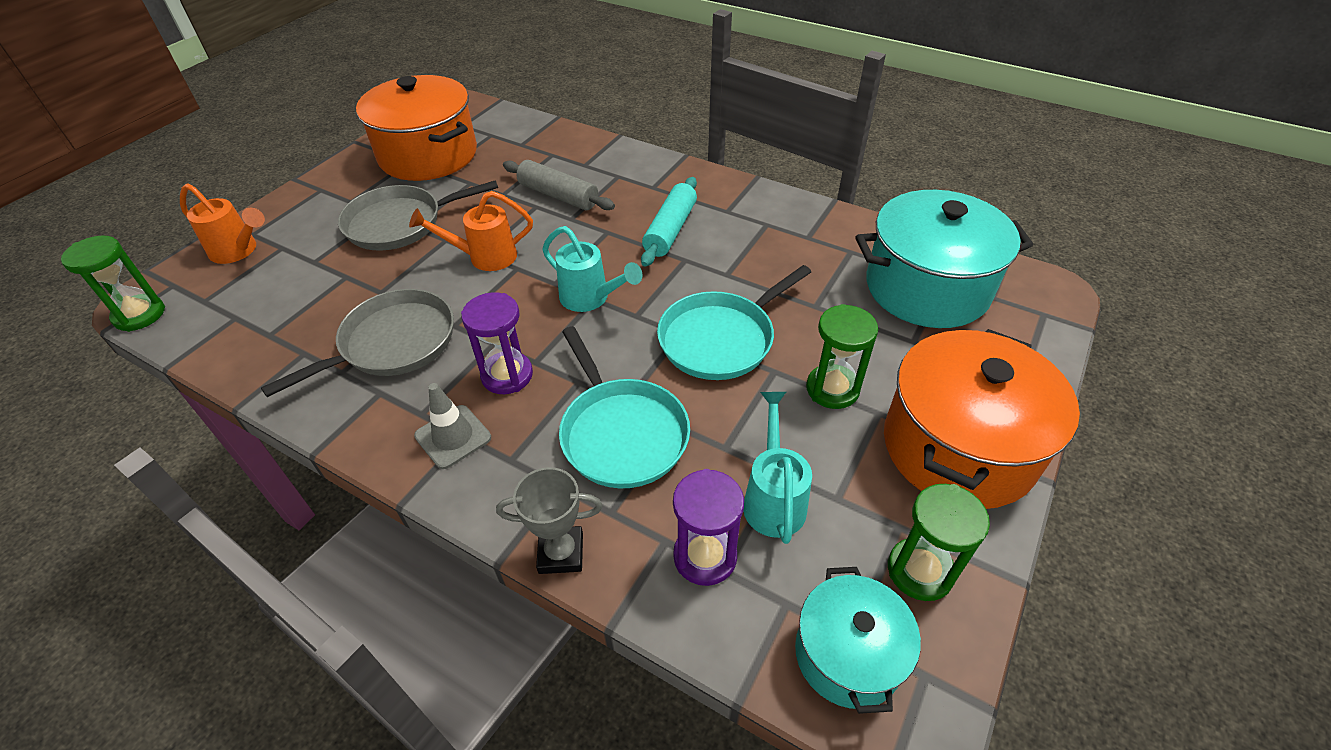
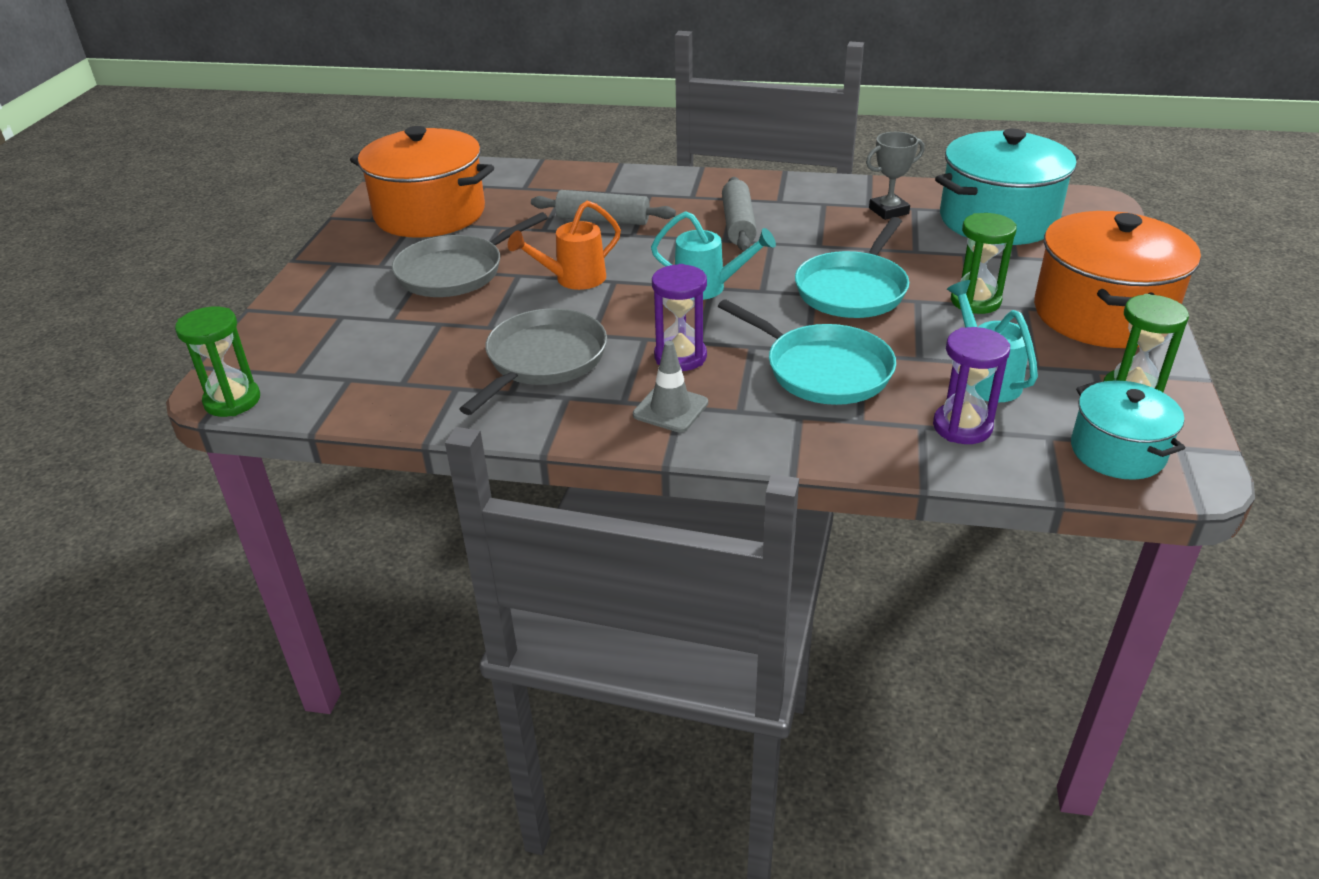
camera: 20 degrees left, 10 degrees down
orange watering can [180,183,265,264] -> none
grey trophy [496,467,603,574] -> grey trophy moved to [866,132,925,220]
turquoise rolling pin [641,177,697,267] -> grey rolling pin [722,177,757,251]

